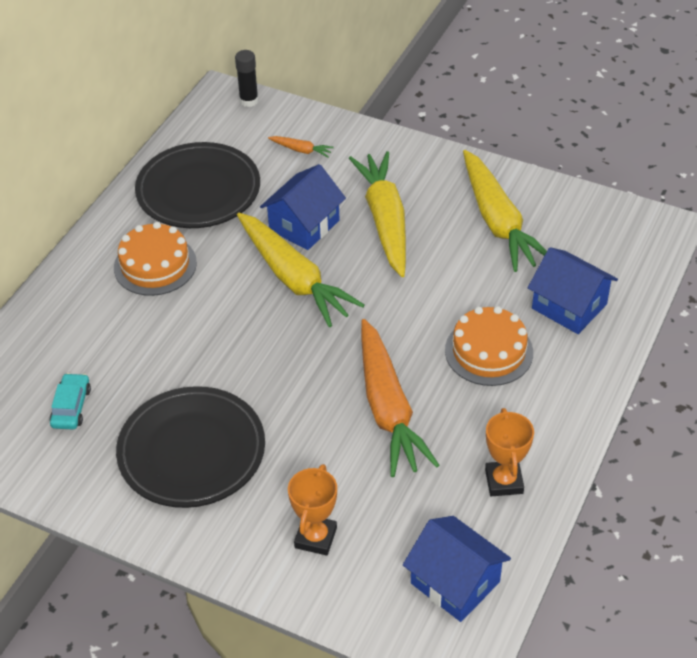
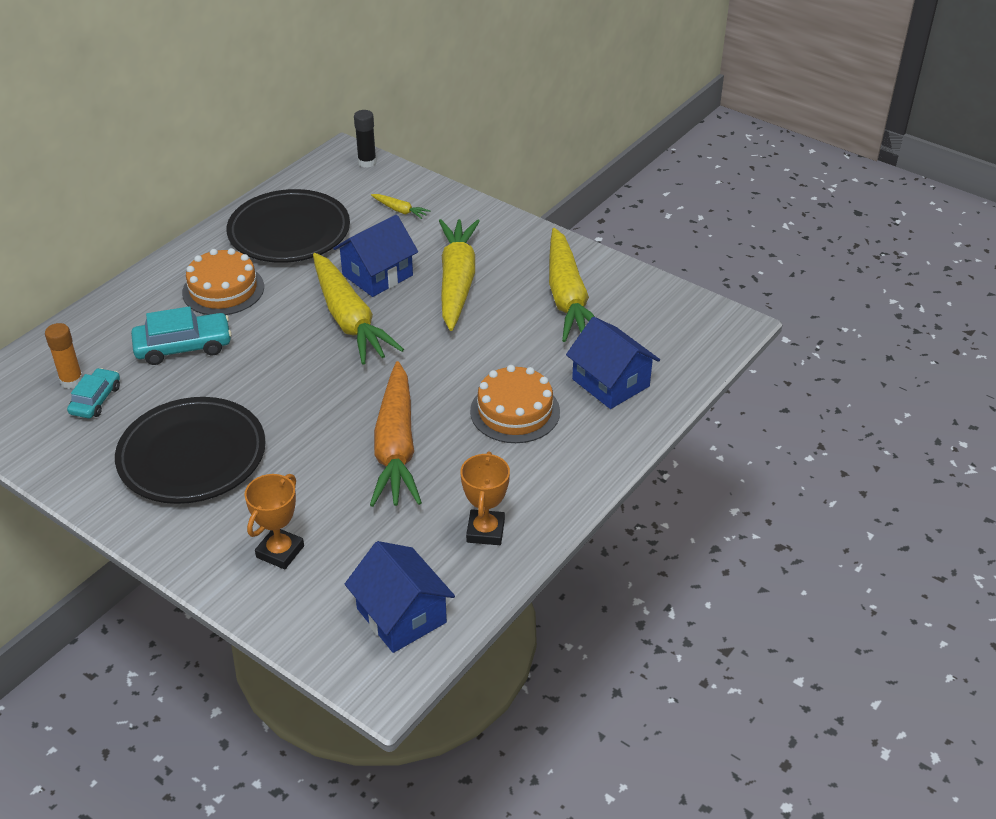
camera: 10 degrees right, 5 degrees down
orange carrot [268,136,334,157] -> yellow carrot [371,194,430,219]
none -> orange glue stick [45,323,83,389]
none -> turquoise car [131,306,232,365]

